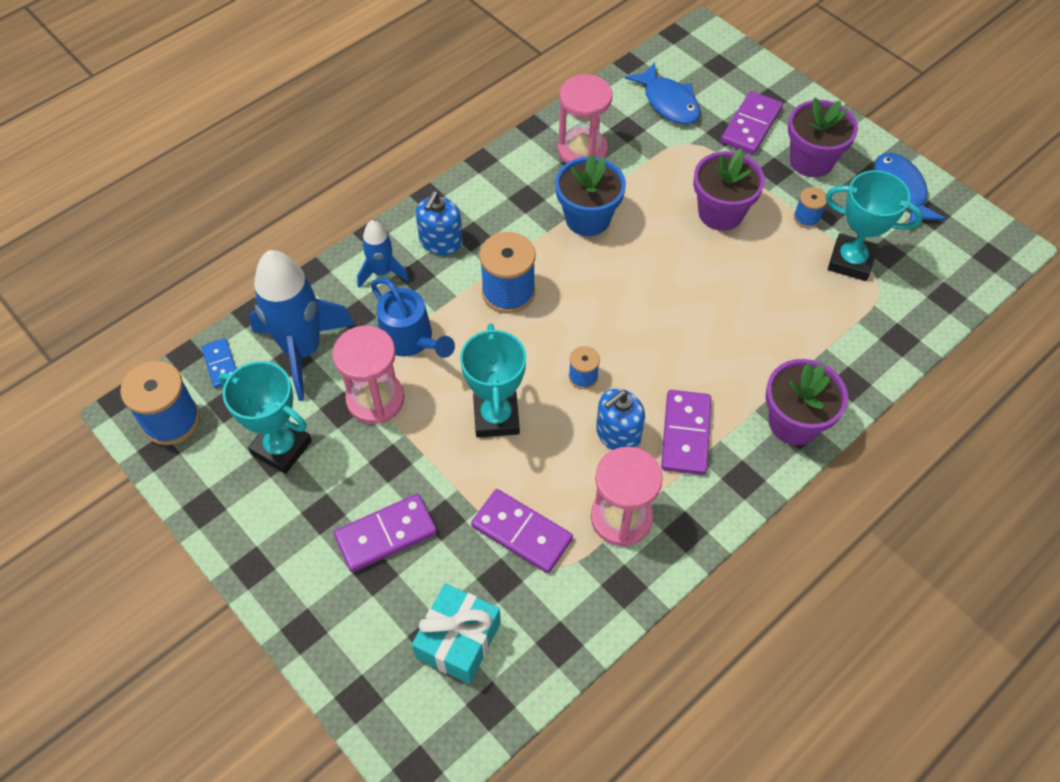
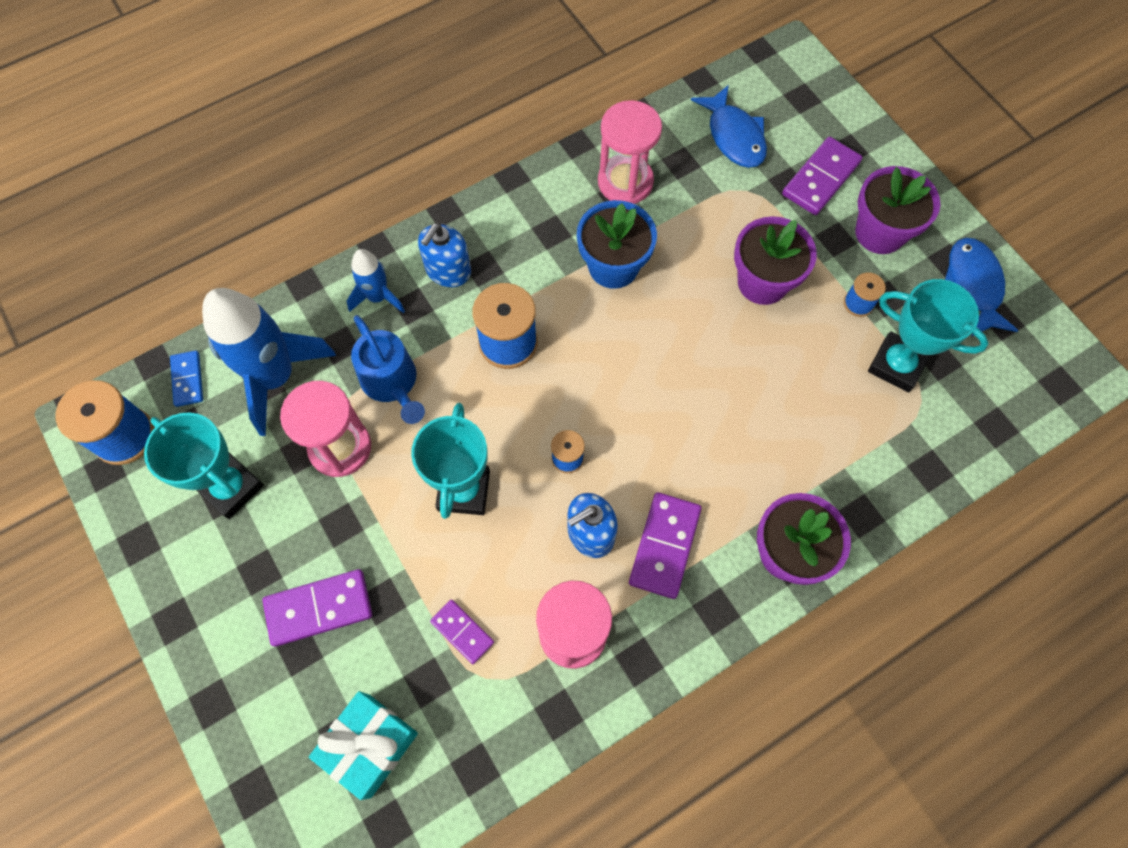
camera: 10 degrees right, 10 degrees up
purple domino [471,489,573,573] -> purple domino [430,600,494,664], size x0.61

